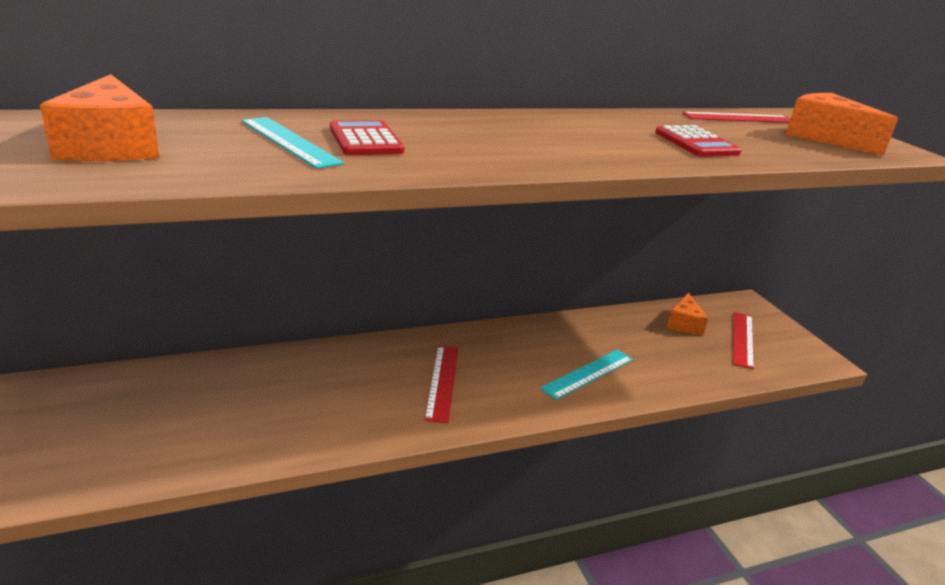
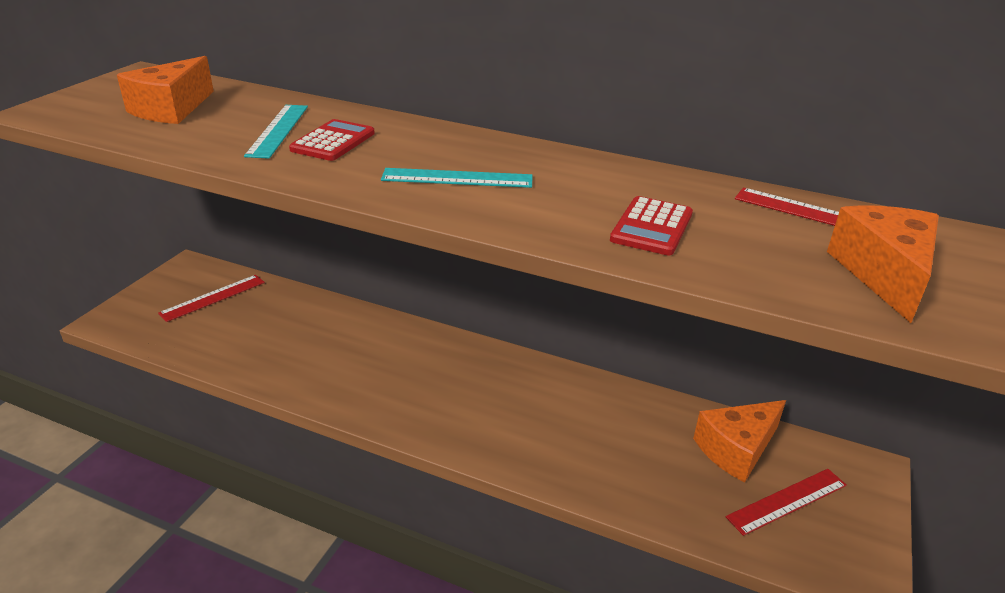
camera: 45 degrees right, 5 degrees up
red ruler [424,346,458,423] -> red ruler moved to [158,275,265,322]
turquoise ruler [540,350,633,400] -> turquoise ruler moved to [381,168,533,188]
orange cheese [667,293,708,335] -> orange cheese [693,400,786,483], size x1.51

